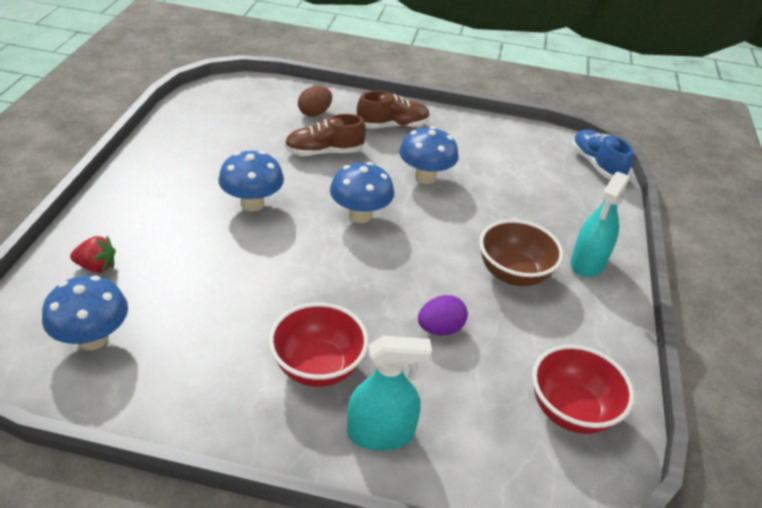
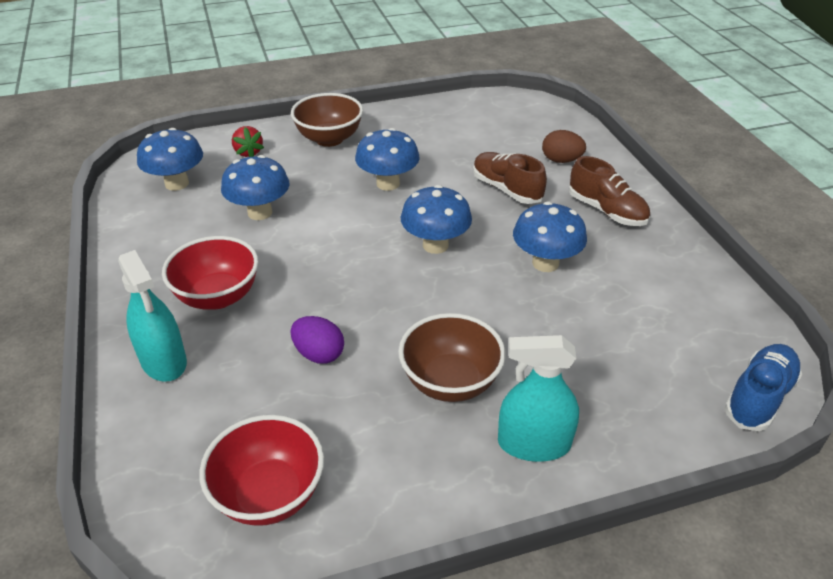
camera: 65 degrees right, 0 degrees up
none -> blue mushroom [221,155,289,220]
none -> brown bowl [291,93,363,147]

